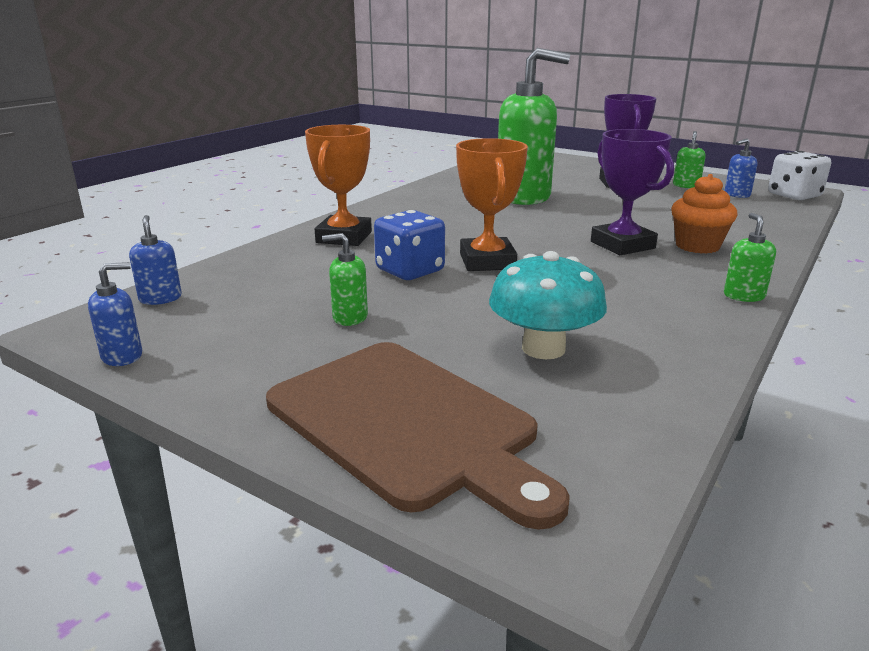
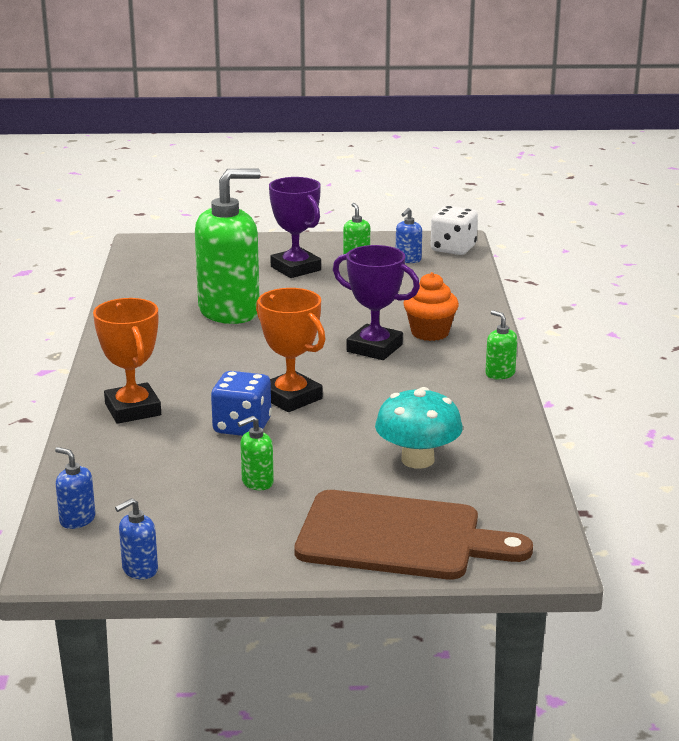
camera: 35 degrees left, 0 degrees up
blue soap dispenser [88,262,142,366] -> blue soap dispenser turned 150 degrees counterclockwise [115,498,158,579]

